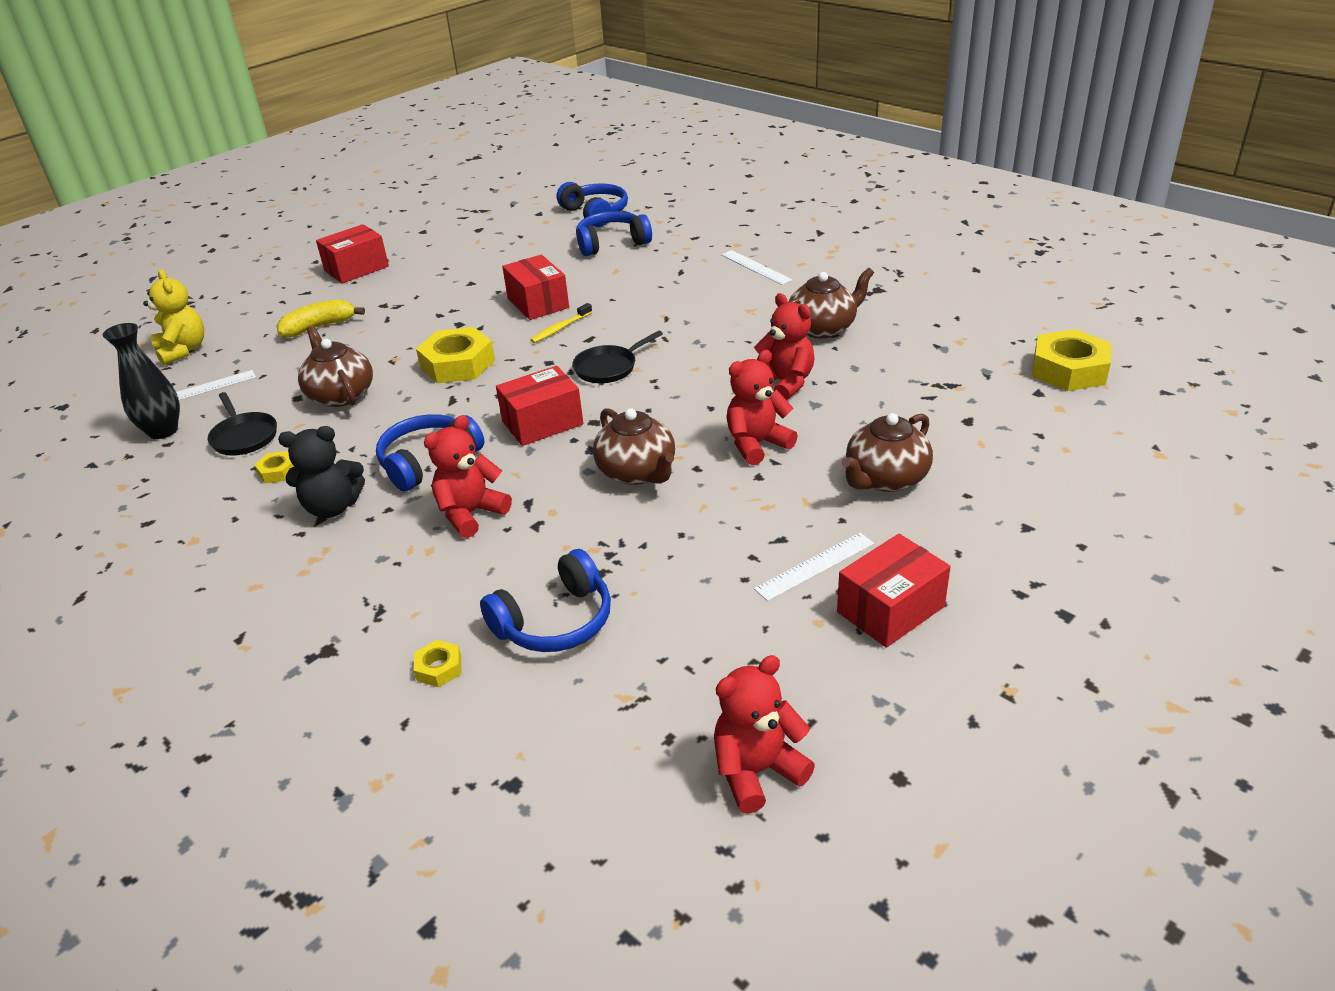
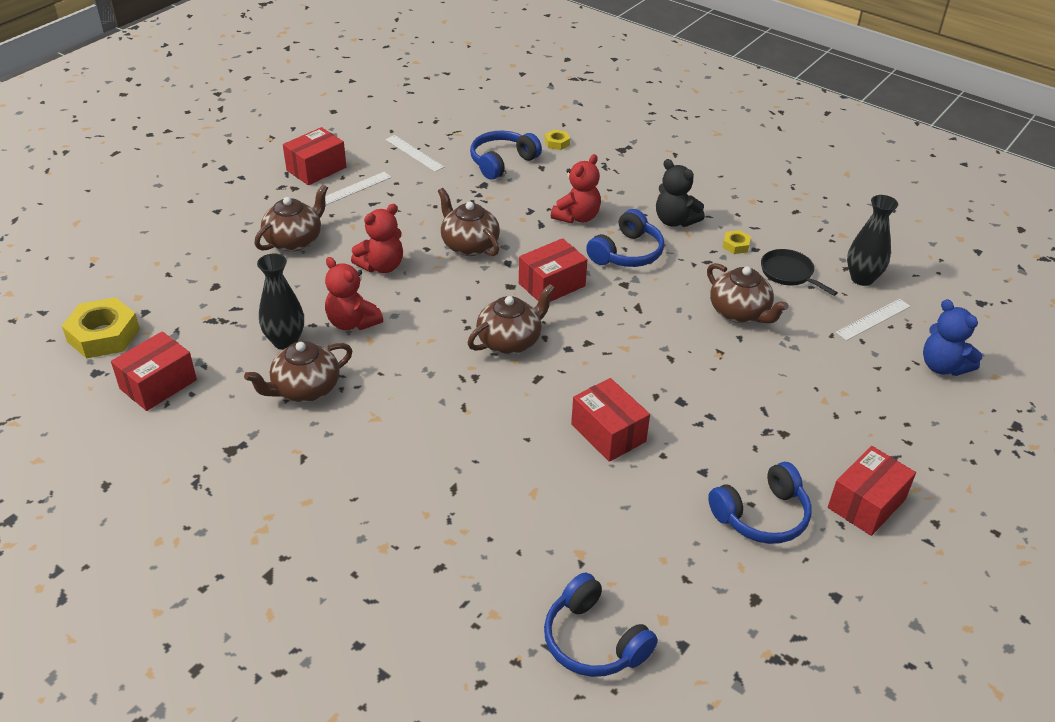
camera: 170 degrees right, 5 degrees up
yellow teddy bear [143,269,204,365] -> blue teddy bear [923,299,983,376]
yellow banana [277,299,365,338] -> none
black teddy bear [278,426,365,518] -> black teddy bear turned 120 degrees counterclockwise [656,159,705,227]
yellow nut [416,327,495,383] -> none
yellow toothbrush [530,303,592,343] -> none
black pan [572,331,663,383] -> brown teapot [468,284,555,354]
blue headphones [576,211,652,256] -> blue headphones moved to [708,462,812,544]
red teddy bear [714,655,815,814] -> none
white ruler [721,250,792,285] -> white ruler moved to [385,135,444,172]
none -> red box [111,331,197,411]
none -> black vase [257,253,304,350]

